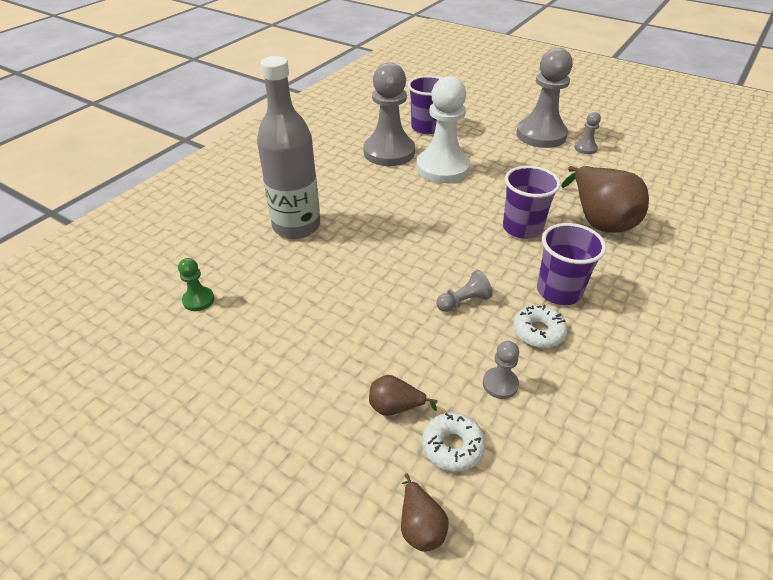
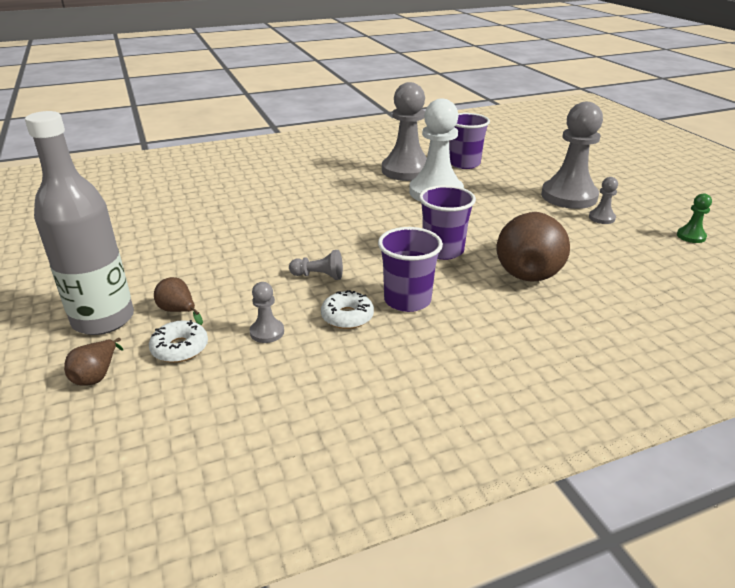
camera: 35 degrees right, 10 degrees down
green pawn [178,258,214,311] -> green pawn moved to [677,193,712,243]
grey bottle [257,56,320,239] -> grey bottle moved to [25,111,134,335]

